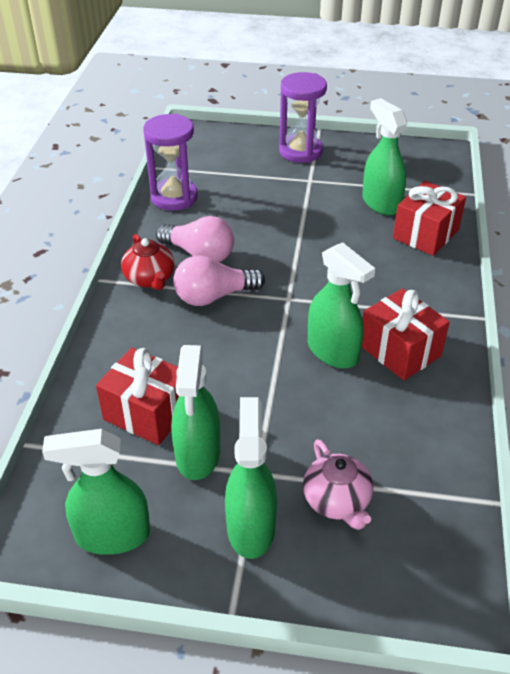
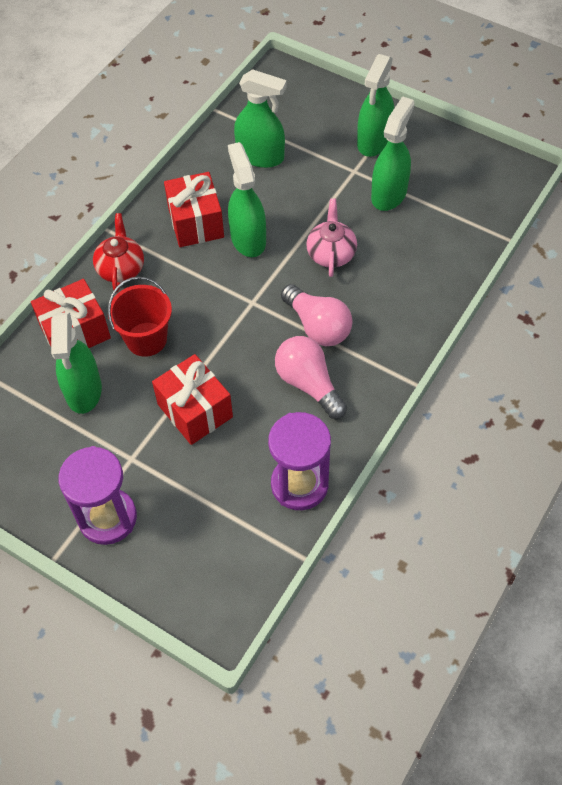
camera: 155 degrees left, 15 degrees up
green spray bottle [42,429,150,555] -> green spray bottle moved to [234,69,287,168]
red gift [96,348,179,445] -> red gift moved to [152,354,233,445]
red teapot [121,234,175,290] -> red teapot moved to [93,213,144,292]
pink light bulb [173,255,265,306] -> pink light bulb turned 45 degrees clockwise [281,284,352,346]
pink teapot [303,439,373,530] -> pink teapot moved to [306,198,357,277]
none -> red bucket [108,277,172,357]

